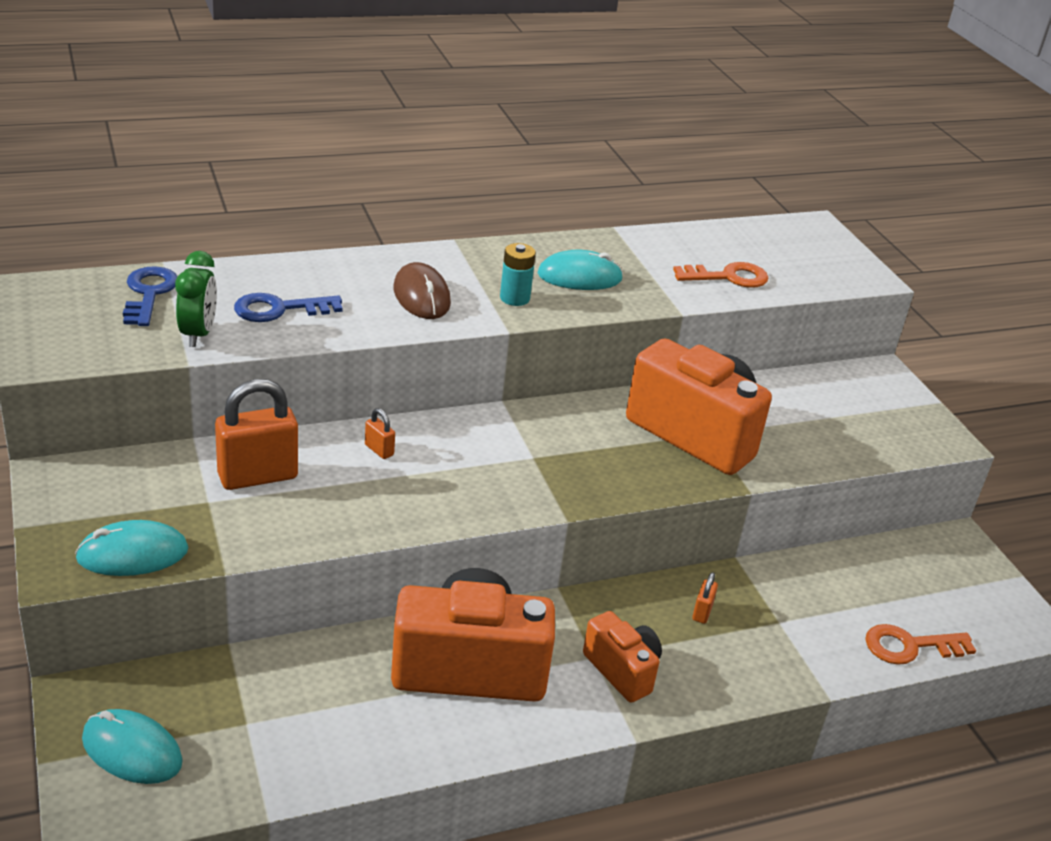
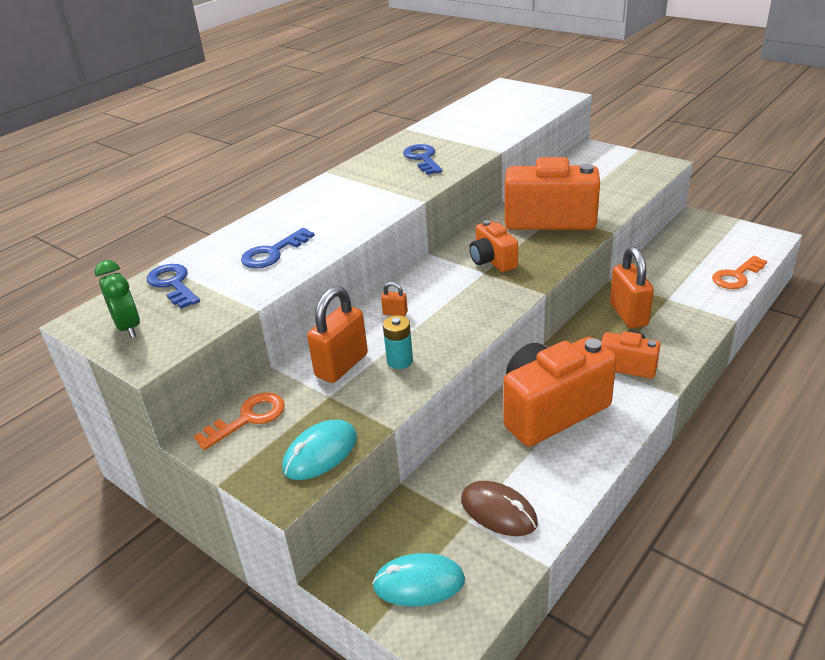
camera: 25 degrees left, 0 degrees up
green clock [175,251,217,347] -> green clock moved to [94,260,140,338]
brown mouse [393,262,451,319] -> brown mouse moved to [461,481,538,536]
turquoise battery [500,243,536,306] -> turquoise battery moved to [383,315,413,369]
turquoise mouse [538,250,623,290] -> blue key [403,144,443,175]
orange key [673,262,768,288] -> orange key moved to [194,392,285,450]
orange padlock [692,572,718,624] -> orange padlock [610,246,654,328], size x2.26
none -> orange camera [469,220,518,272]

